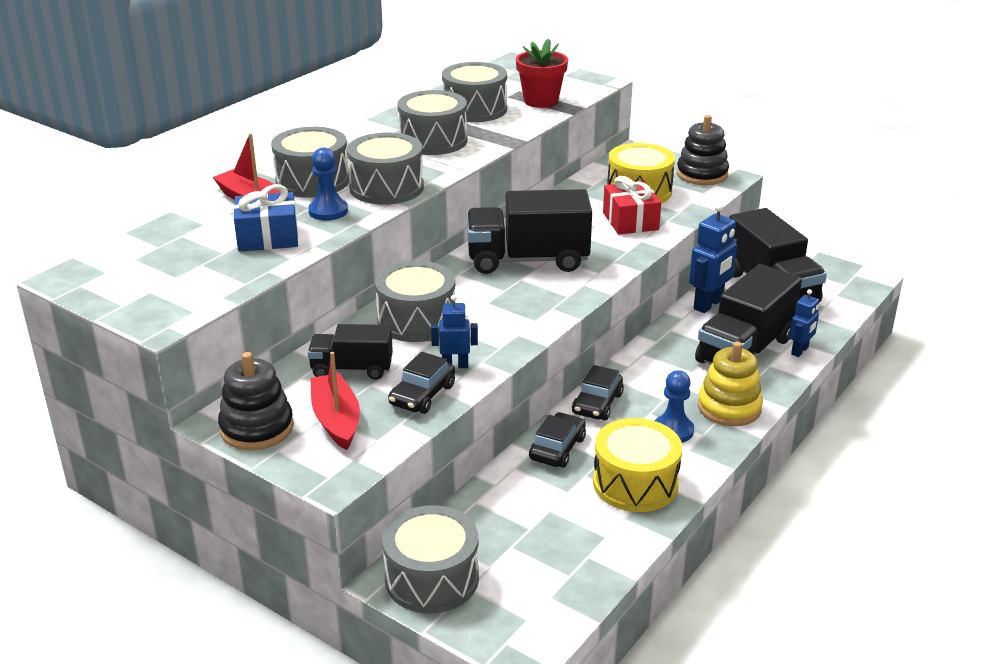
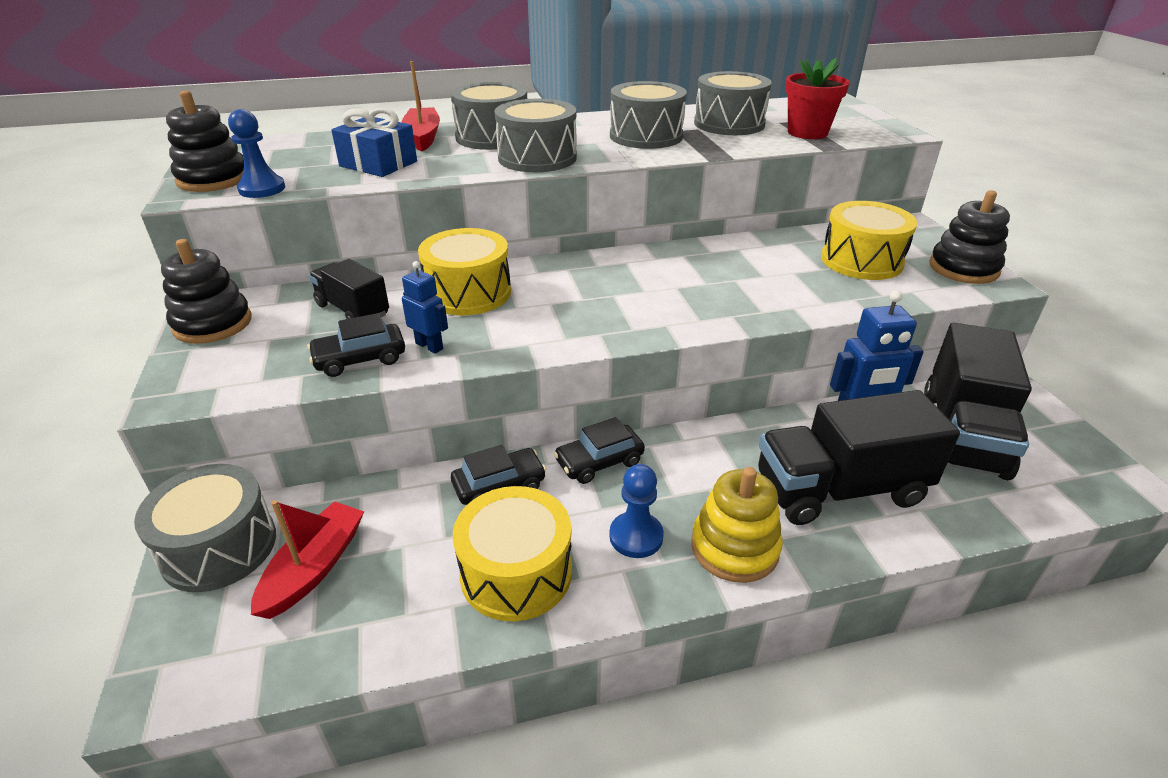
camera: 40 degrees right, 5 degrees up
blue pawn [308,147,348,221] -> blue pawn moved to [228,109,285,198]
red boat [311,352,360,450] -> red boat moved to [251,500,364,619]
grey drum [375,261,456,342] -> yellow drum [418,228,511,315]
black truck [467,189,592,274] -> none
red gift [603,176,661,234] -> none
blue robot [789,289,819,357] -> none
none -> black stacking toy [166,91,244,192]

